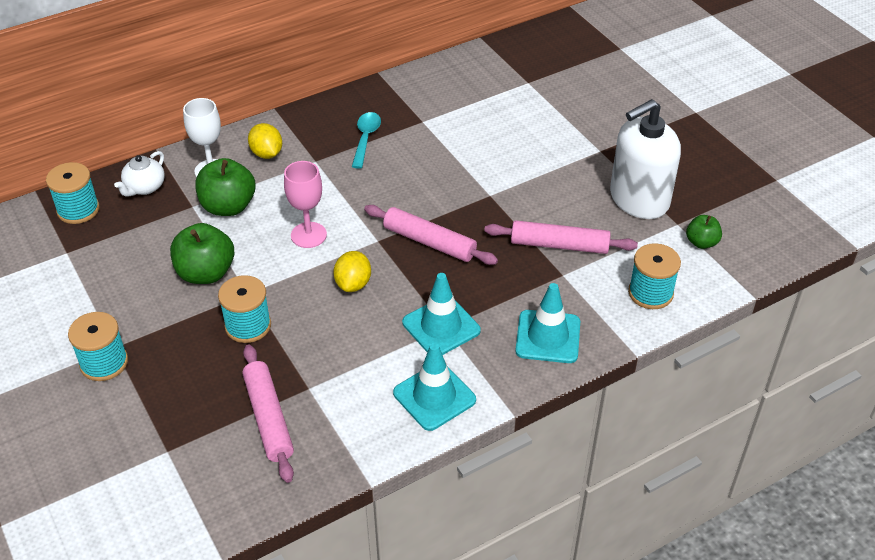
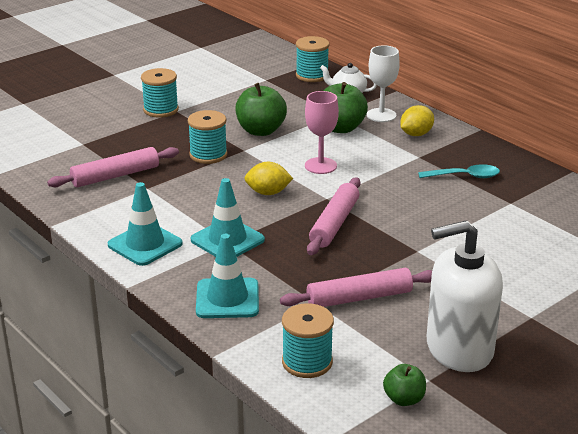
camera: 80 degrees right, 15 degrees down
pink rolling pin [484,220,638,254] -> pink rolling pin turned 75 degrees clockwise [280,268,432,307]
white soap dispenser [610,99,681,219] -> white soap dispenser turned 60 degrees counterclockwise [427,220,503,372]

